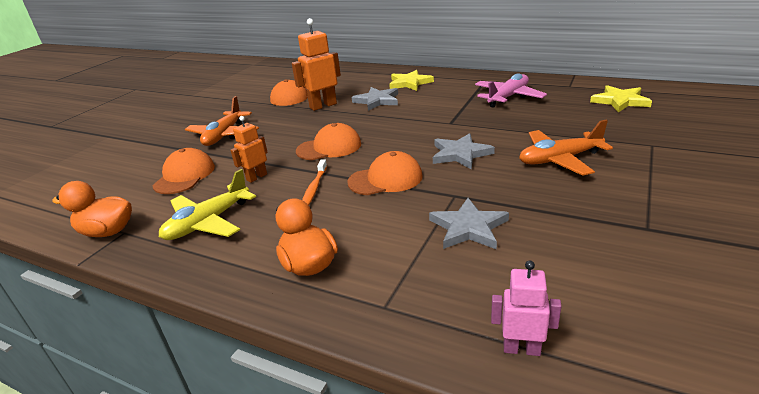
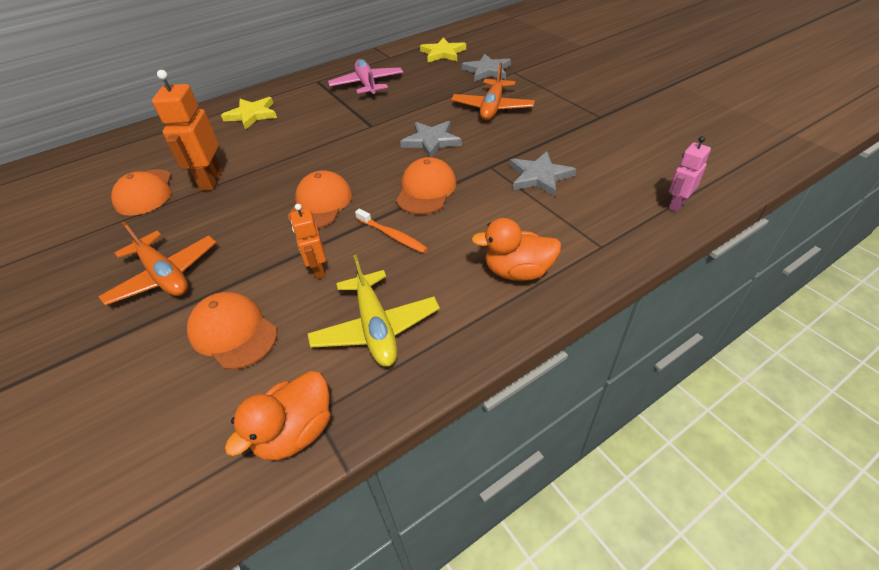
camera: 60 degrees left, 15 degrees up
grey star [352,87,398,111] -> grey star moved to [462,54,511,82]

